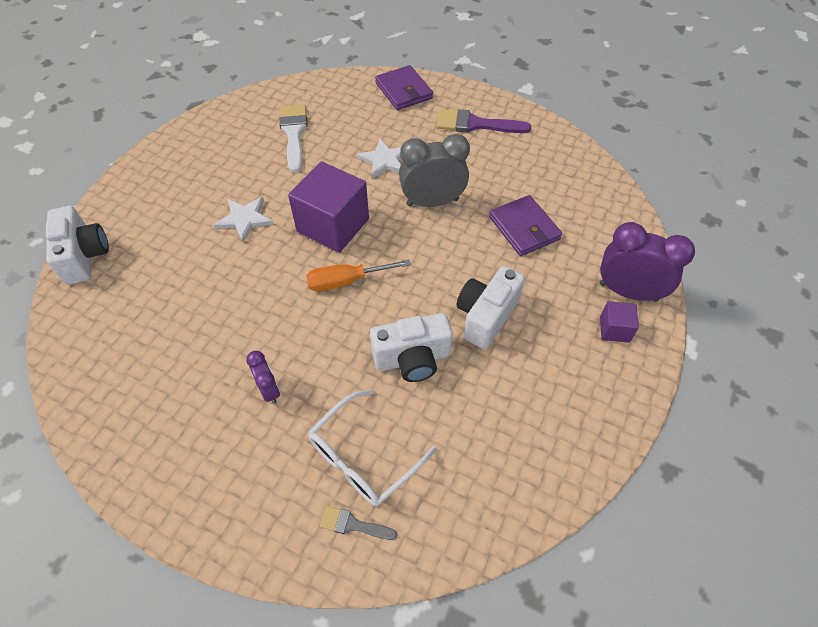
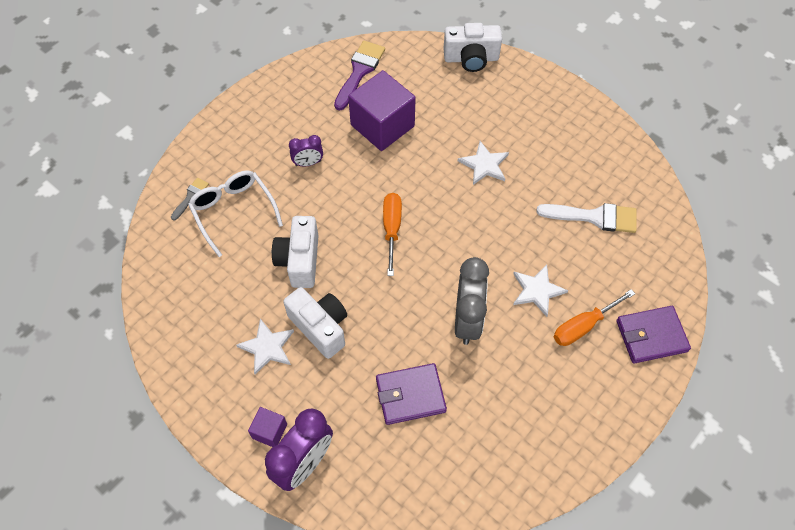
camera: 105 degrees right, 5 degrees up
purple cube [288,162,369,253] -> purple cube moved to [348,70,416,151]
purple brush [437,109,531,133] -> purple brush moved to [334,41,385,111]
none -> white star [236,319,294,375]
none -> orange screwdriver [554,289,635,346]

